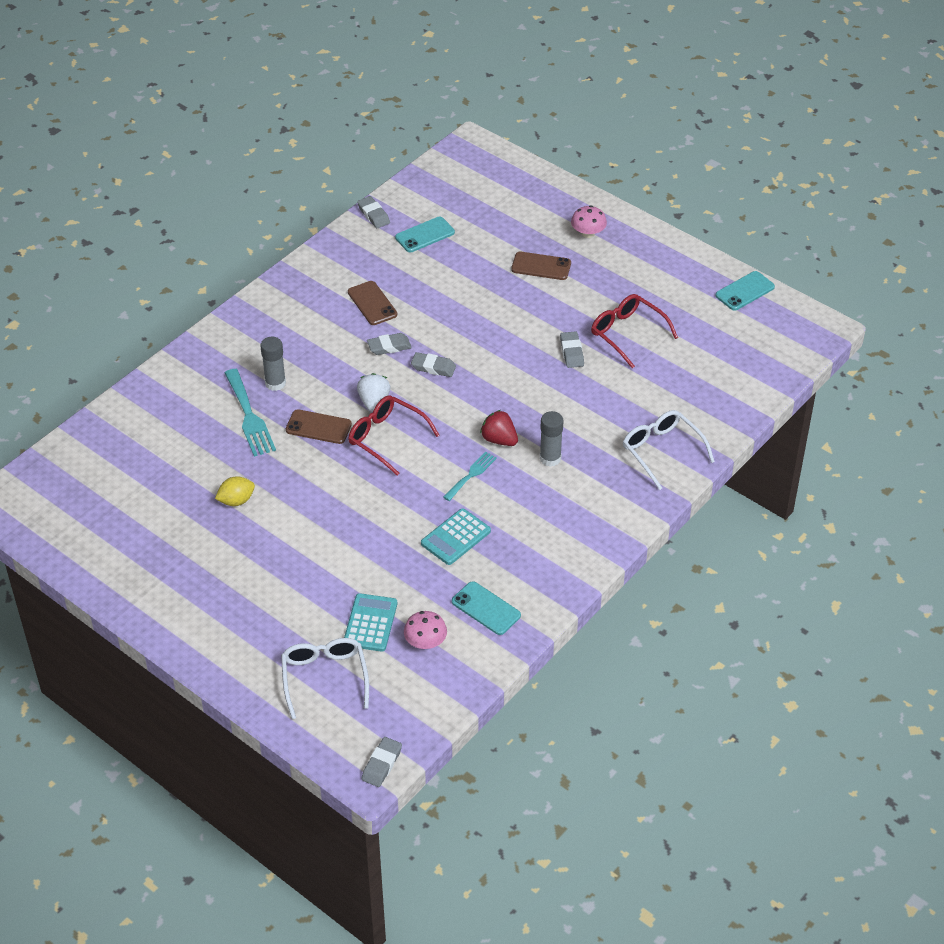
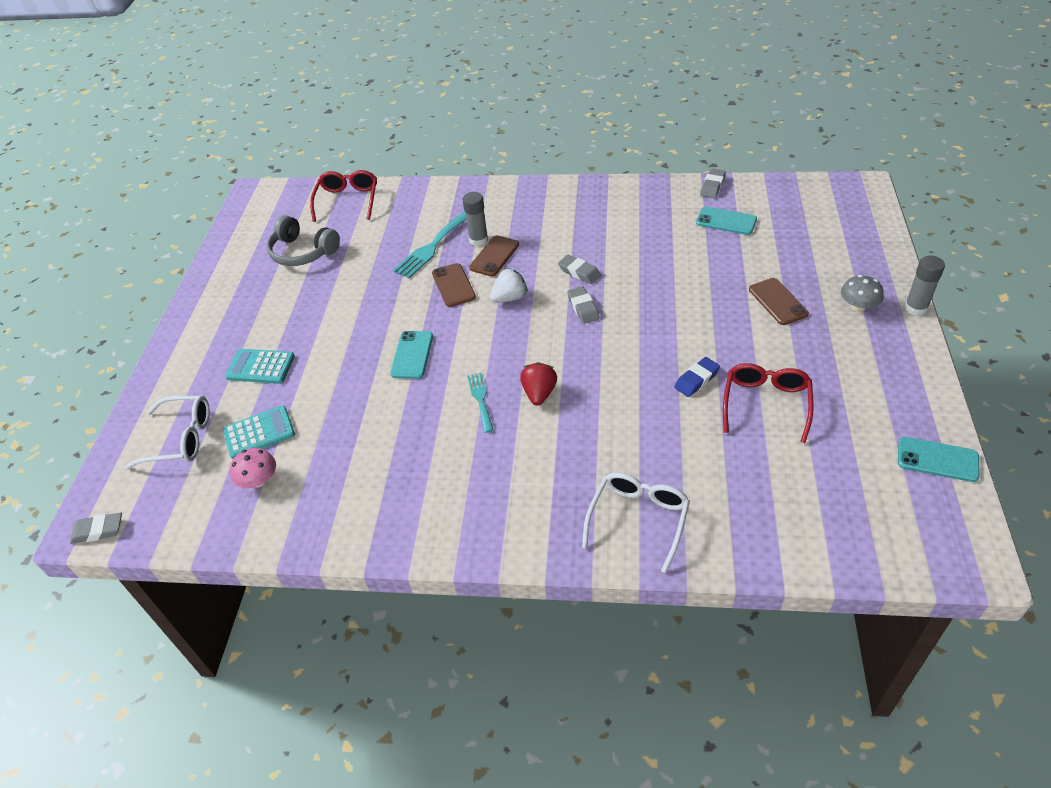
camera: 60 degrees right, 0 degrees up
yellow lemon [215,476,255,506] -> none
white glasses [281,638,369,719] -> white glasses turned 45 degrees clockwise [124,396,210,469]
brown phone [348,281,397,325] -> brown phone moved to [469,235,519,277]
red glasses [348,396,440,476] -> red glasses moved to [310,170,377,222]
turquoise calculator [421,508,491,565] -> turquoise calculator moved to [225,349,295,384]
turquoise fork [443,452,497,501] -> turquoise fork turned 105 degrees counterclockwise [467,373,493,433]
turquoise phone [452,581,521,635] -> turquoise phone moved to [390,331,433,379]
grey glue stick [540,411,564,467] -> grey glue stick moved to [904,256,945,316]
grey eraser [560,331,584,368] -> blue eraser [674,357,720,397]
pink mushroom [571,205,607,238] -> grey mushroom [841,275,884,312]
none -> grey headphones [267,215,340,266]

